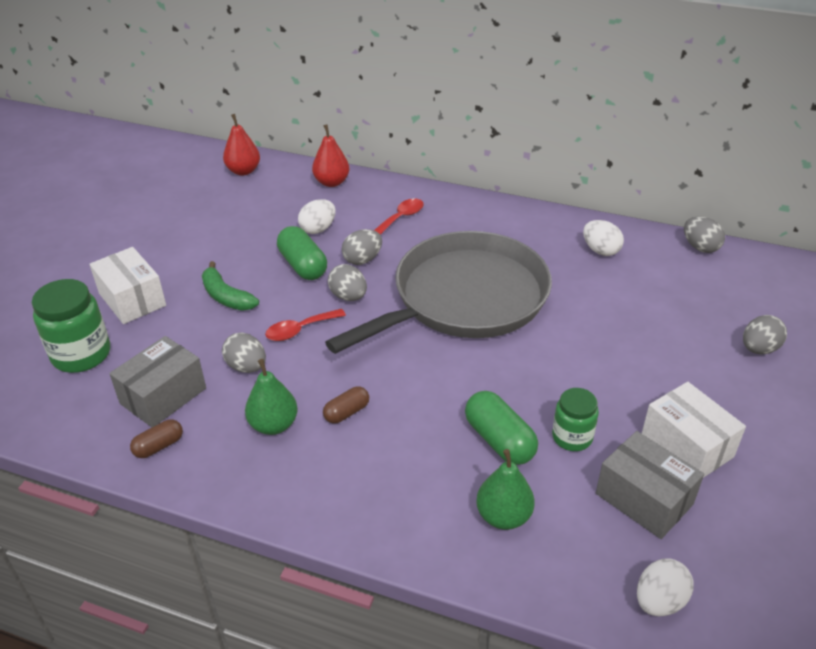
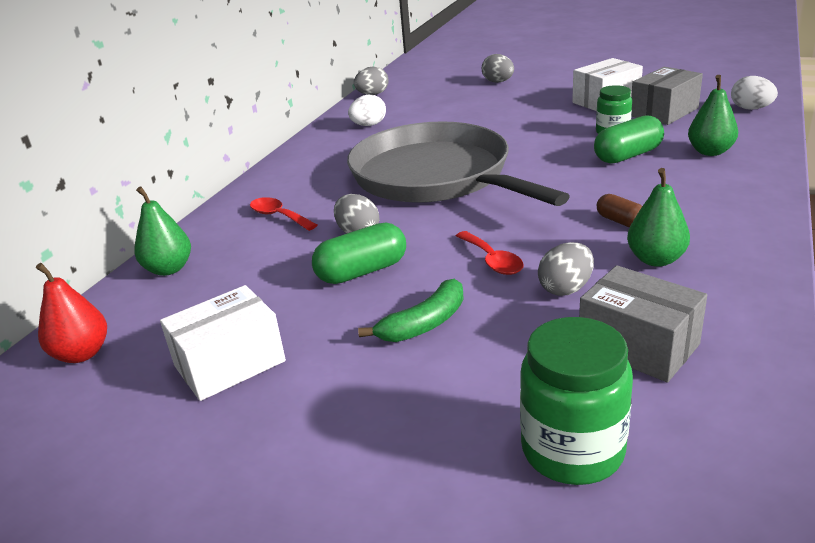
camera: 85 degrees left, 10 degrees down
white box [89,247,166,324] -> white box moved to [160,285,286,401]
brown capsule [130,419,183,458] -> none
white egg [298,199,336,234] -> none
red pear [312,124,349,187] -> green pear [134,186,191,276]
grey egg [328,264,367,301] -> none

